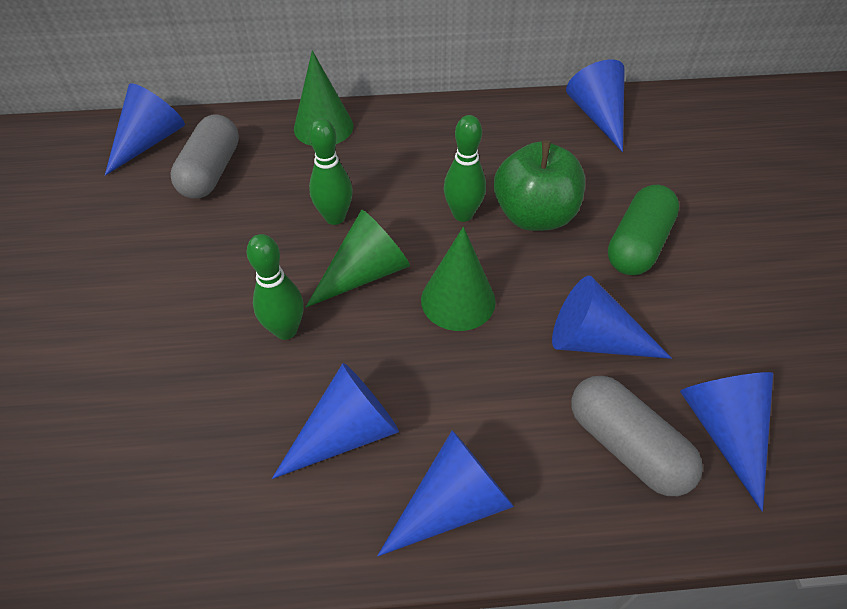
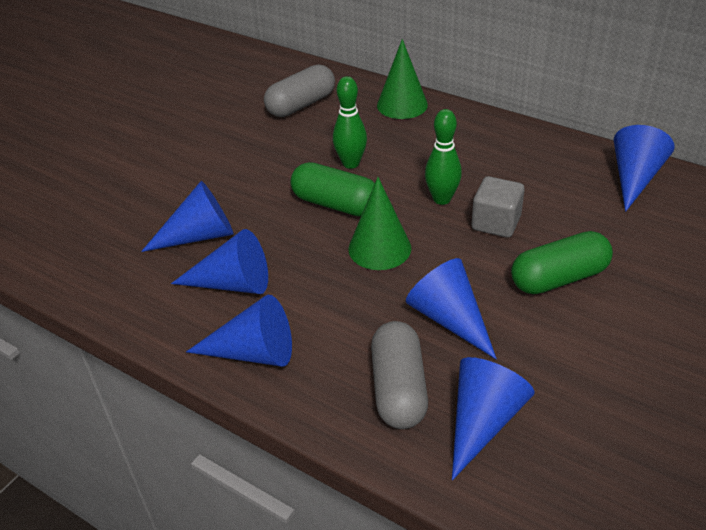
camera: 40 degrees right, 10 degrees down
blue cone [105,83,185,176] -> blue cone moved to [141,181,233,252]
green bowling pin [246,234,304,340] -> none
green cone [306,210,410,307] -> green capsule [291,162,375,217]
green apple [494,140,585,231] -> grey cube [471,176,525,238]

